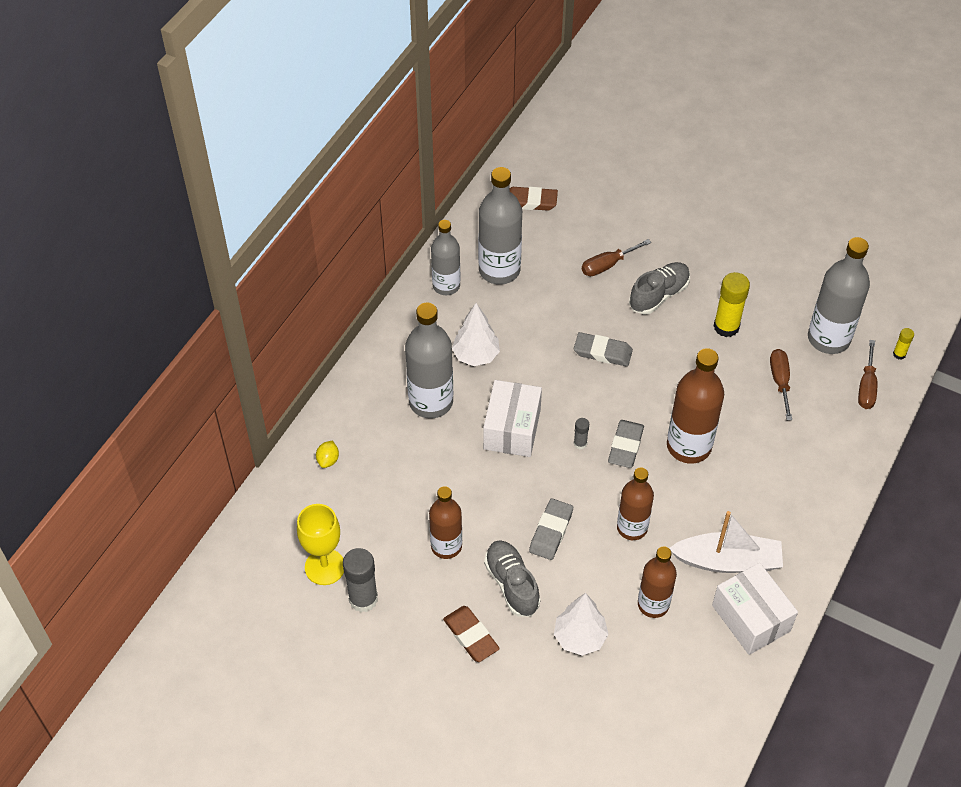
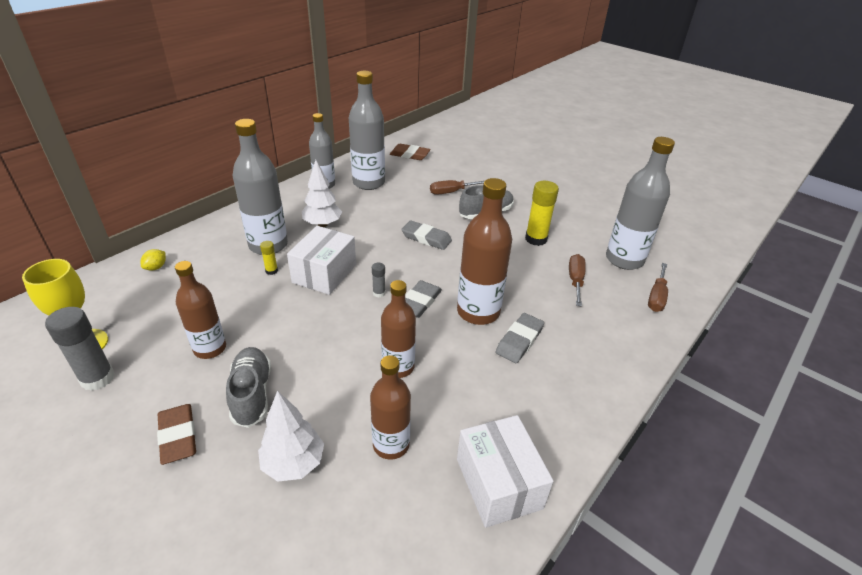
camera: 10 degrees right, 15 degrees down
grey eraser [529,498,573,560] -> grey eraser moved to [496,313,544,363]
white boat [669,511,783,573] -> none
yellow glue stick [893,328,914,360] -> yellow glue stick moved to [260,241,278,275]

